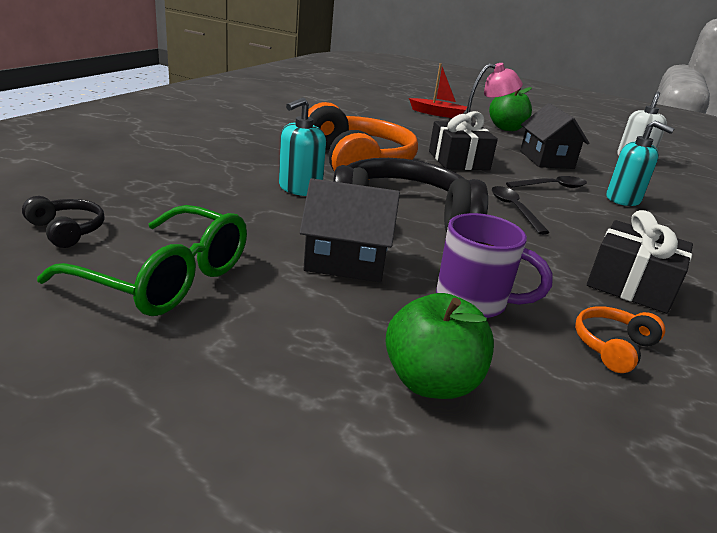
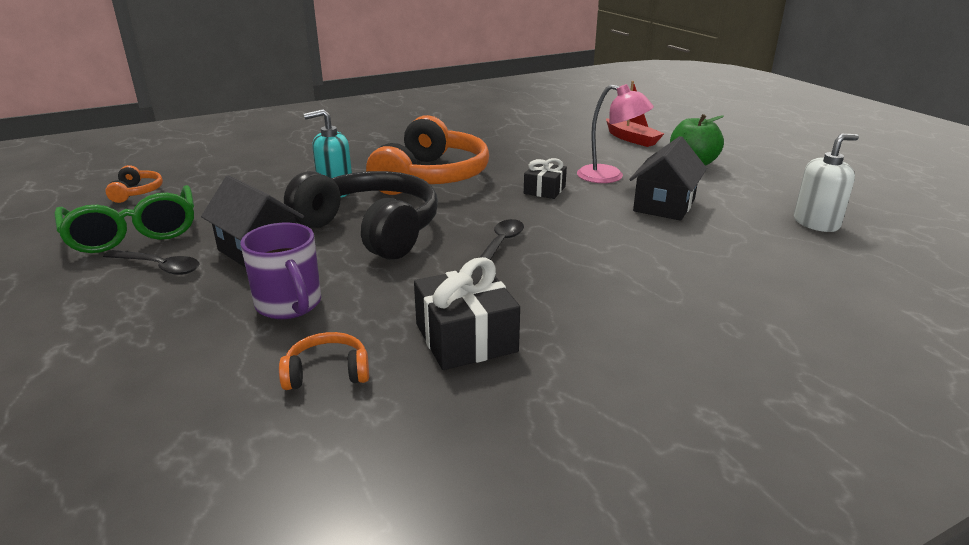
camera: 40 degrees right, 0 degrees up
black headphones [22,196,105,248] -> orange headphones [105,165,163,203]
green apple [385,293,494,399] -> none
black gift [429,111,498,170] -> black gift [524,158,567,199], size x0.61
black spoon [506,176,587,188] -> black spoon moved to [103,250,200,275]
turquoise soap dispenser [606,121,675,206] -> none

